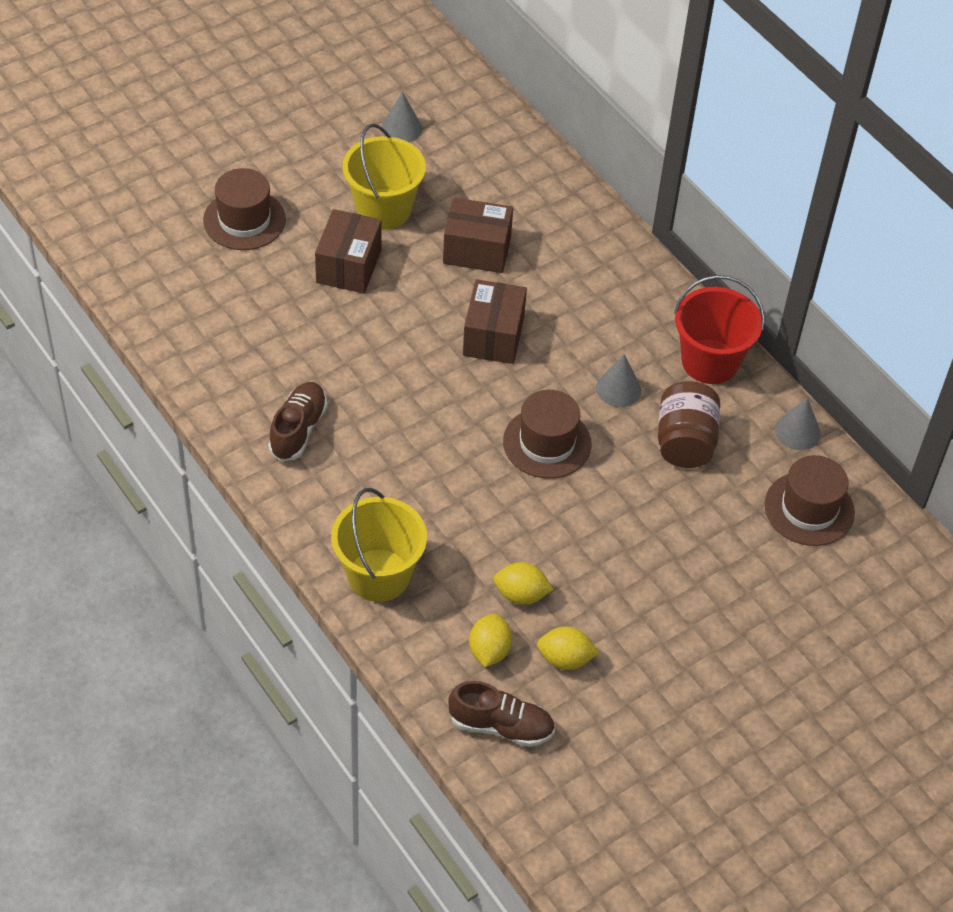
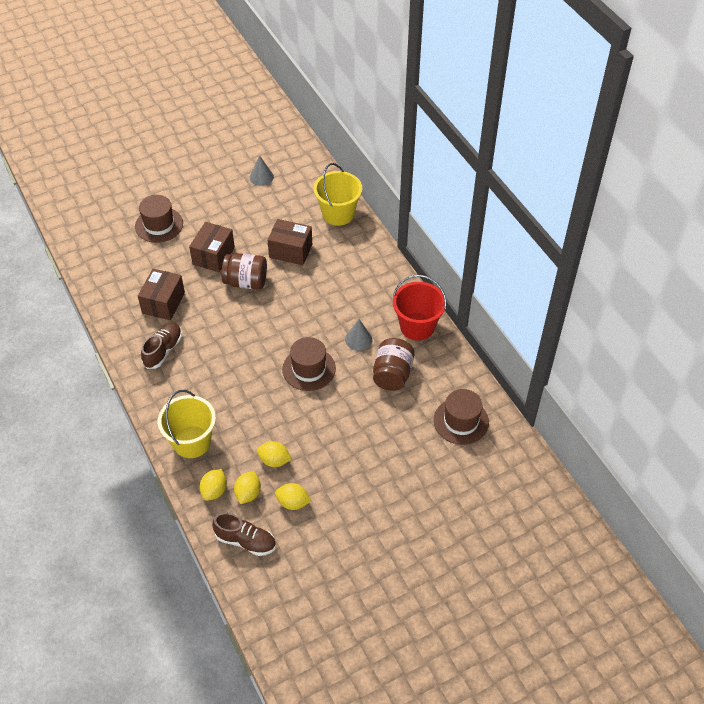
camera: 10 degrees right, 0 degrees up
yellow bucket [342,124,426,229] -> yellow bucket moved to [314,163,362,226]
brown box [463,279,527,364] -> brown box moved to [138,269,185,320]
grey cone [775,397,821,450] -> none
none -> yellow lemon [200,469,227,501]
none -> brown jar [222,253,267,290]

